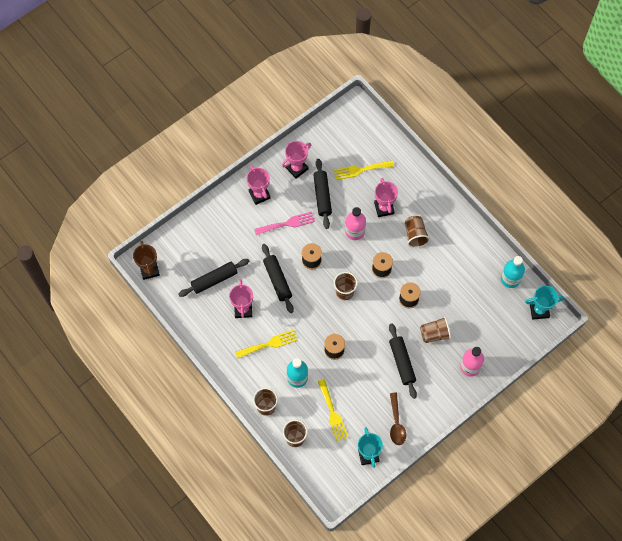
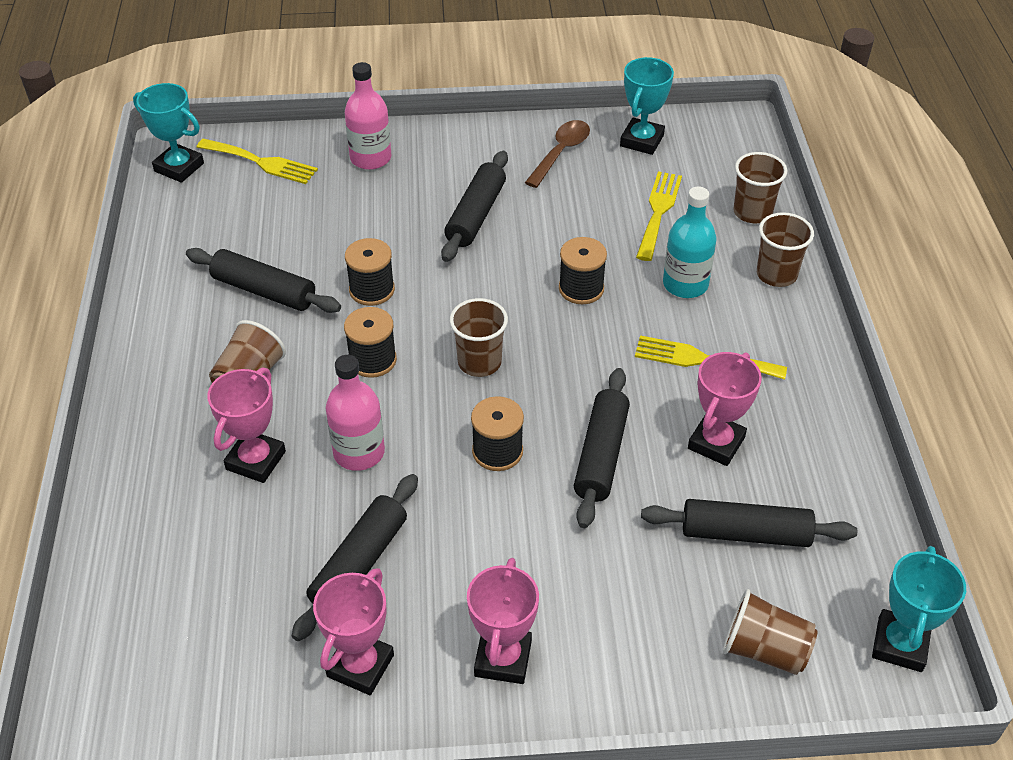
camera: 145 degrees left, 20 degrees down
brown trophy [133,241,160,280] -> turquoise trophy [872,546,966,672]
pink fork [254,211,315,235] -> none
pink trophy [282,141,311,179] -> pink trophy turned 60 degrees counterclockwise [313,568,394,695]
yellow fork [334,161,394,180] -> yellow fork moved to [197,139,318,184]
brown cup [420,317,451,343] -> brown cup moved to [723,589,818,675]
turquoise bottle [501,256,525,288] -> none
none -> black rolling pin [186,248,341,313]

